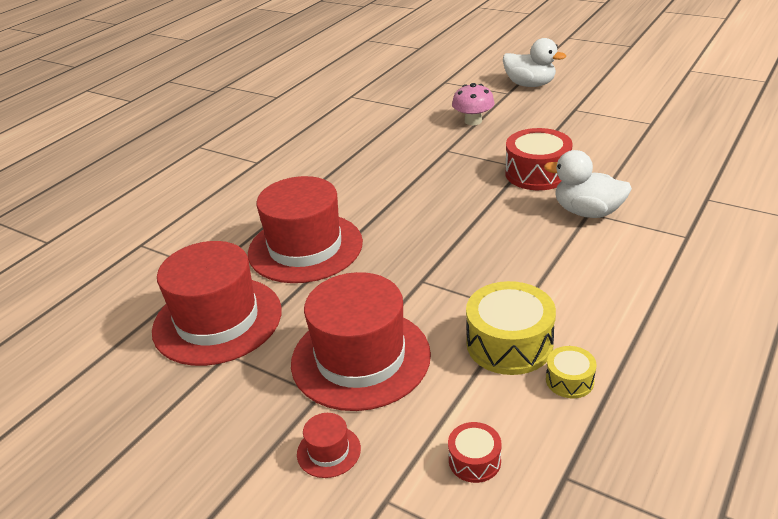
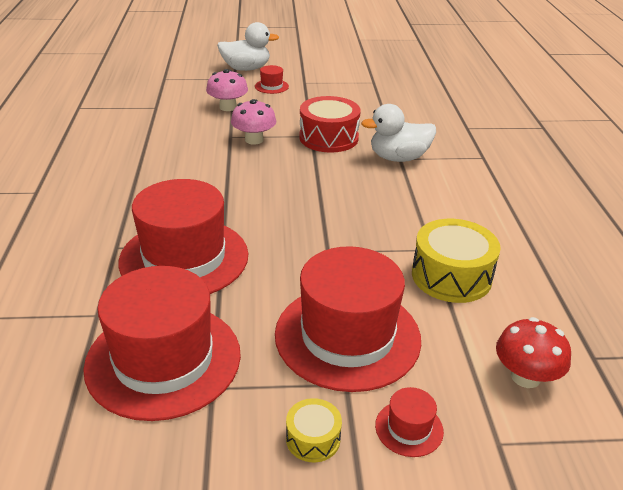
camera: 40 degrees left, 0 degrees up
red drum [448,422,502,483] -> red mushroom [496,317,571,388]
yellow drum [546,346,597,398] -> yellow drum moved to [286,398,342,462]
none -> pink mushroom [231,99,277,145]
none -> red hat [255,65,289,94]

